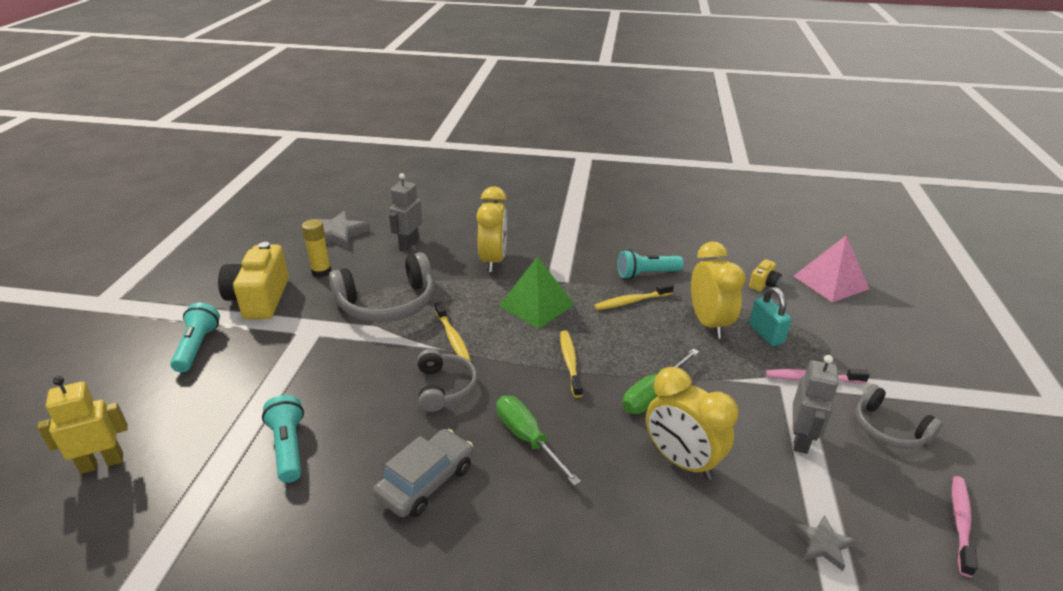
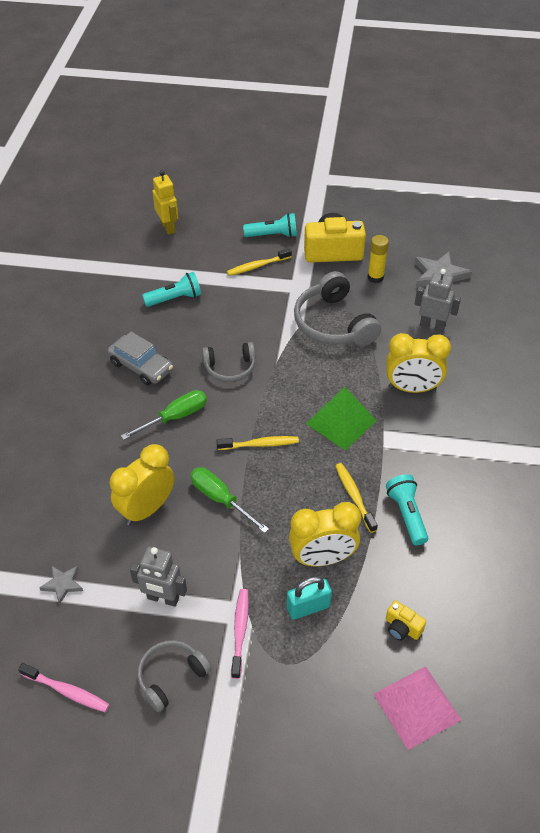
camera: 90 degrees right, 15 degrees up
yellow toothbrush [434,301,471,362] -> yellow toothbrush moved to [227,248,292,276]

